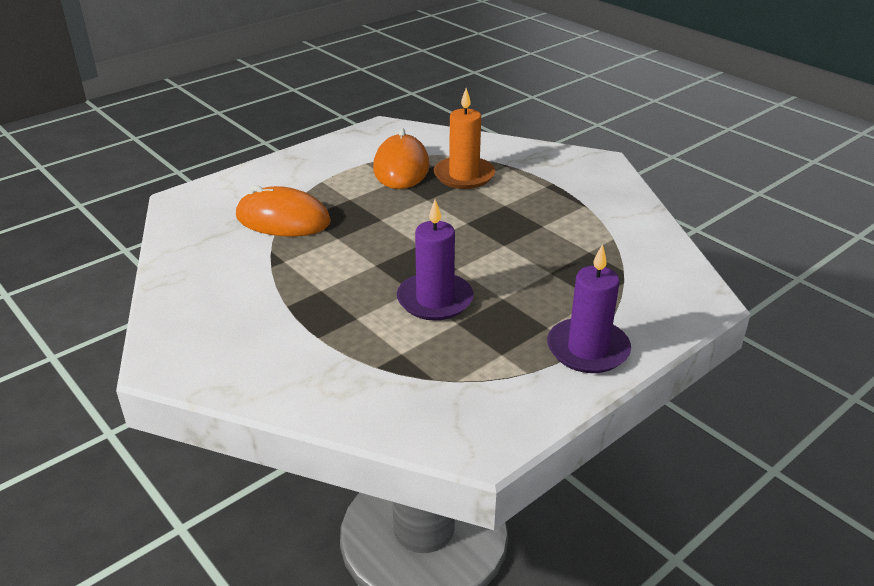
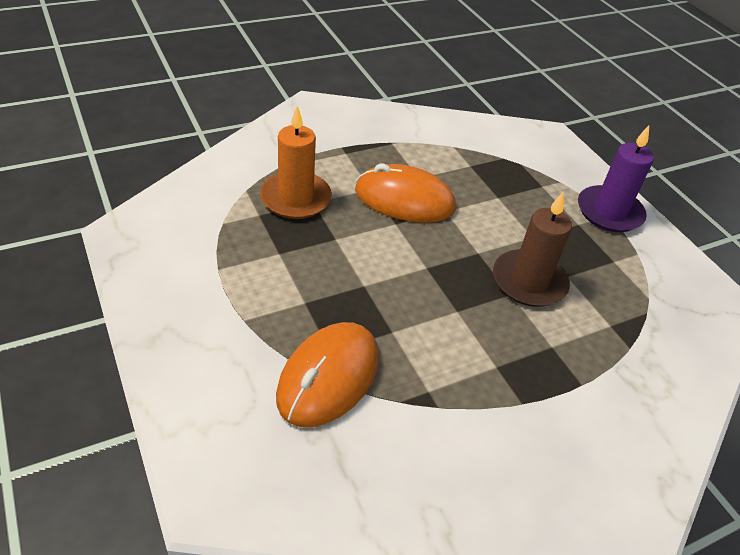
camera: 80 degrees left, 10 degrees up
orange mouse [373,128,430,189] -> orange mouse moved to [355,164,456,223]
purple candle [397,200,474,321] -> brown candle [493,192,572,307]

